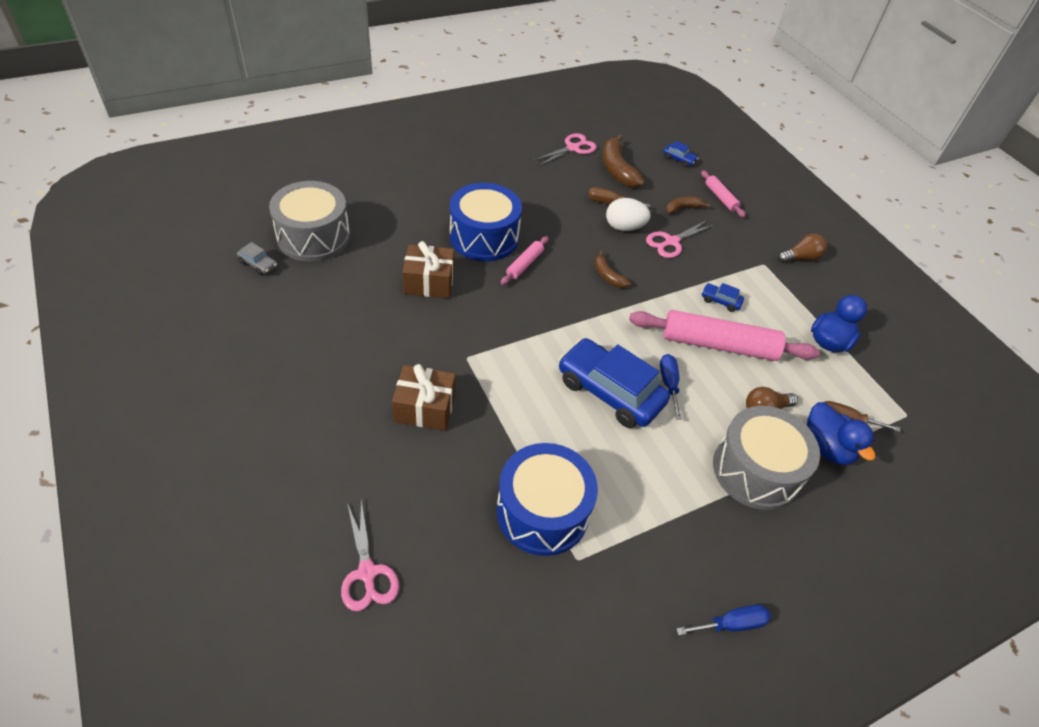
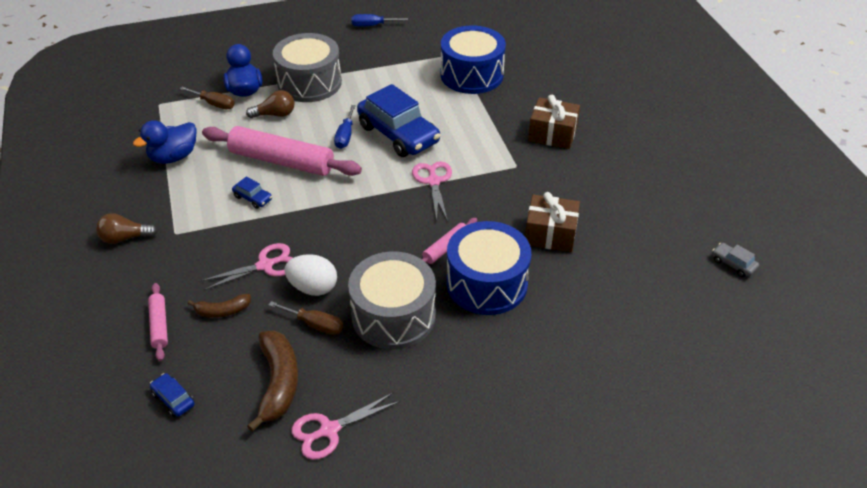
camera: 165 degrees left, 5 degrees down
grey drum [269,181,350,262] -> grey drum moved to [348,251,436,349]
pink scissors [341,500,399,611] -> pink scissors moved to [412,161,452,222]
brown banana [594,251,631,288] -> none

